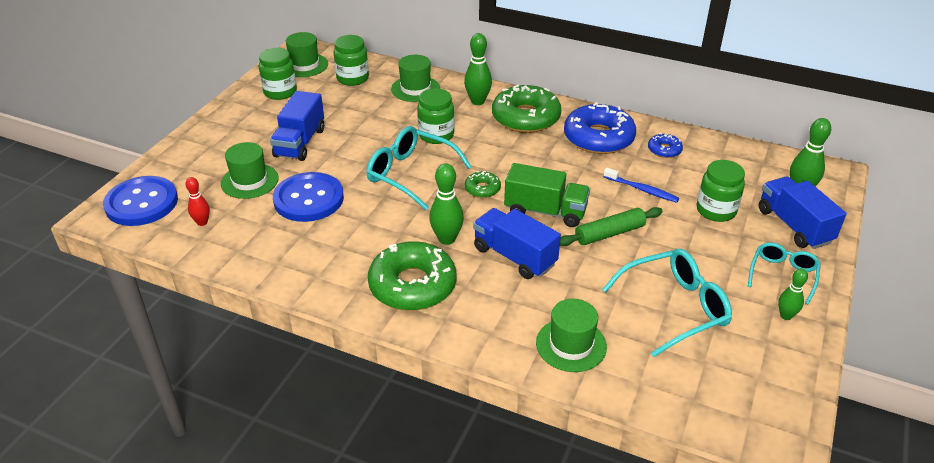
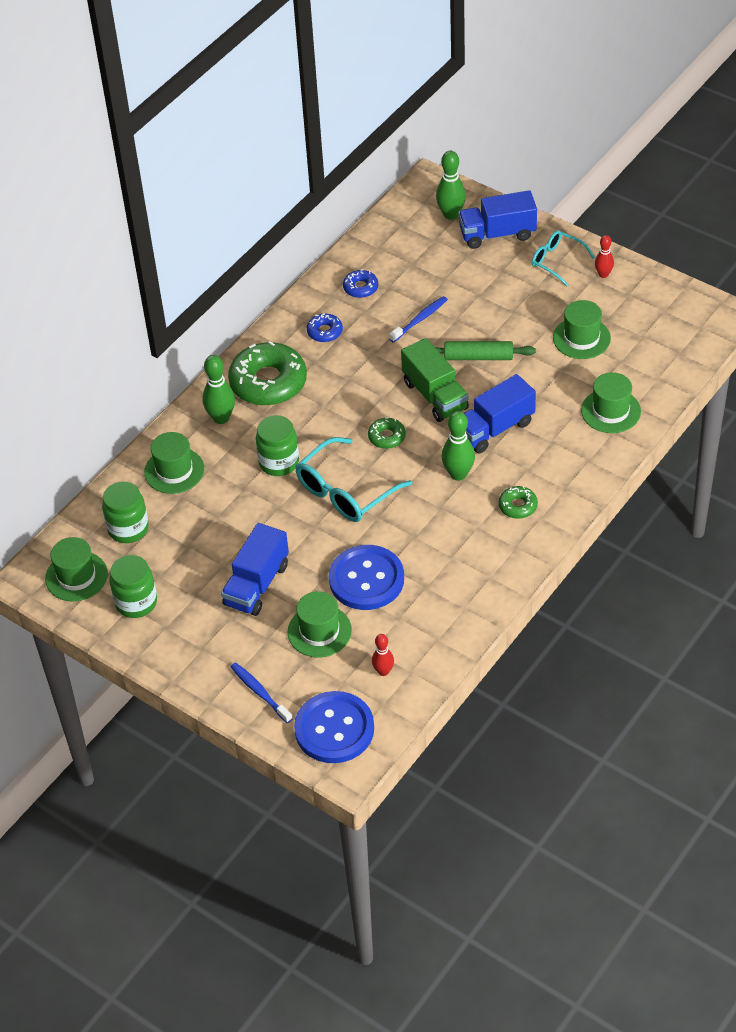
camera: 75 degrees left, 10 degrees up
blue truck [270,91,324,161] -> blue truck turned 90 degrees clockwise [221,523,289,616]
green donut [368,241,456,311] -> green donut [499,486,538,519], size x0.47
green truck [504,163,590,227] -> green truck turned 120 degrees clockwise [401,338,469,422]
green rolling pin [560,207,663,246] -> green rolling pin turned 75 degrees counterclockwise [435,341,536,360]
blue donut [564,102,636,154] -> blue donut [307,313,343,342], size x0.47
turquoise glasses [602,249,732,357] -> green hat [553,300,611,359]
green jar [697,160,745,222] -> none
green bowling pin [778,269,808,320] -> red bowling pin [595,235,614,278]
none -> blue toothbrush [231,662,292,723]

